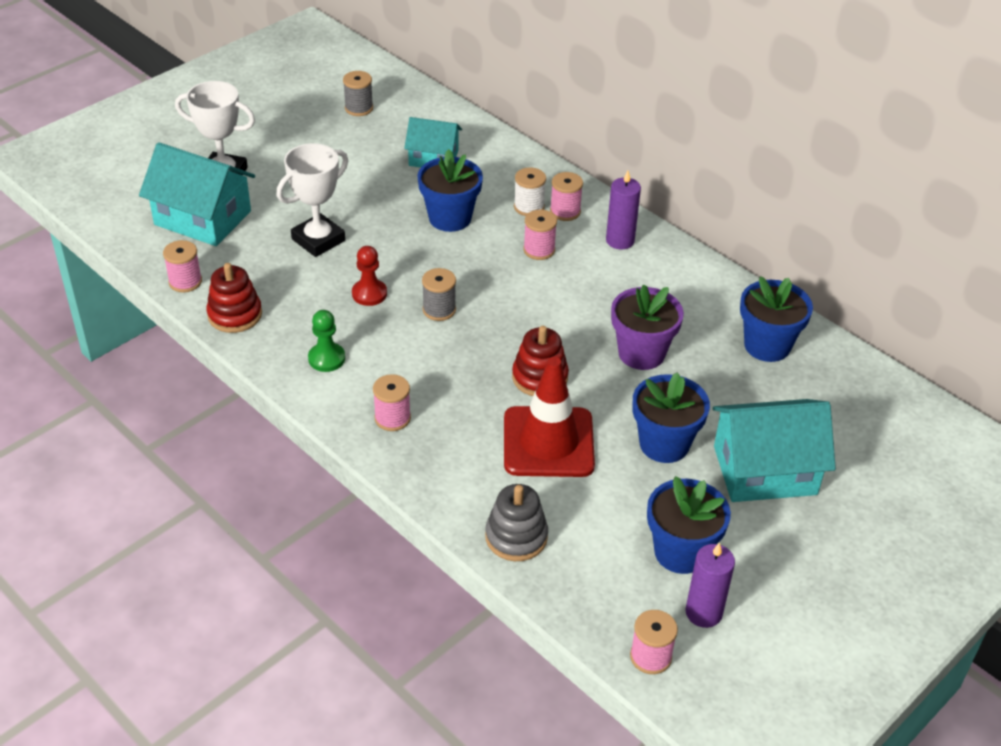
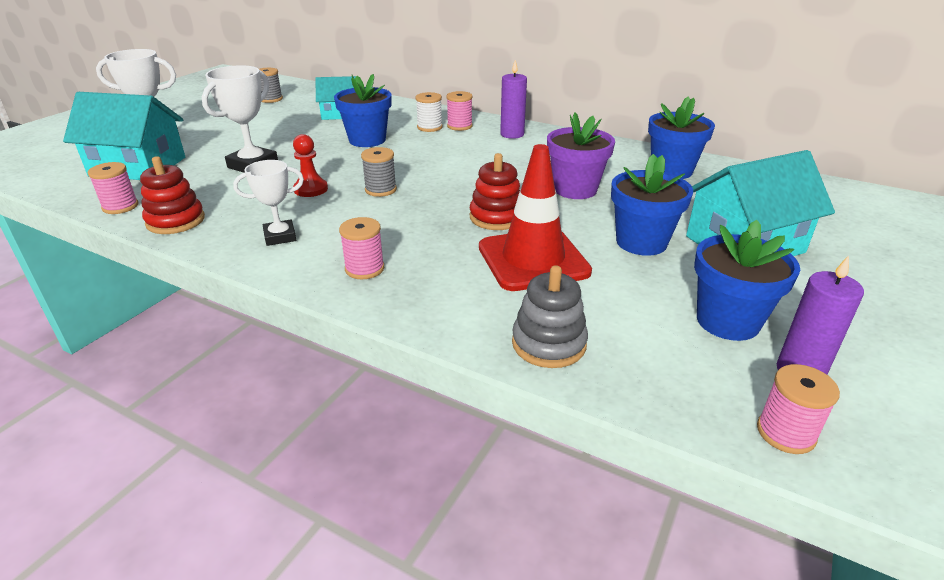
camera: 15 degrees left, 10 degrees down
green pawn [308,310,345,372] -> white trophy [233,160,304,246]
pink spool [523,210,557,260] -> none

